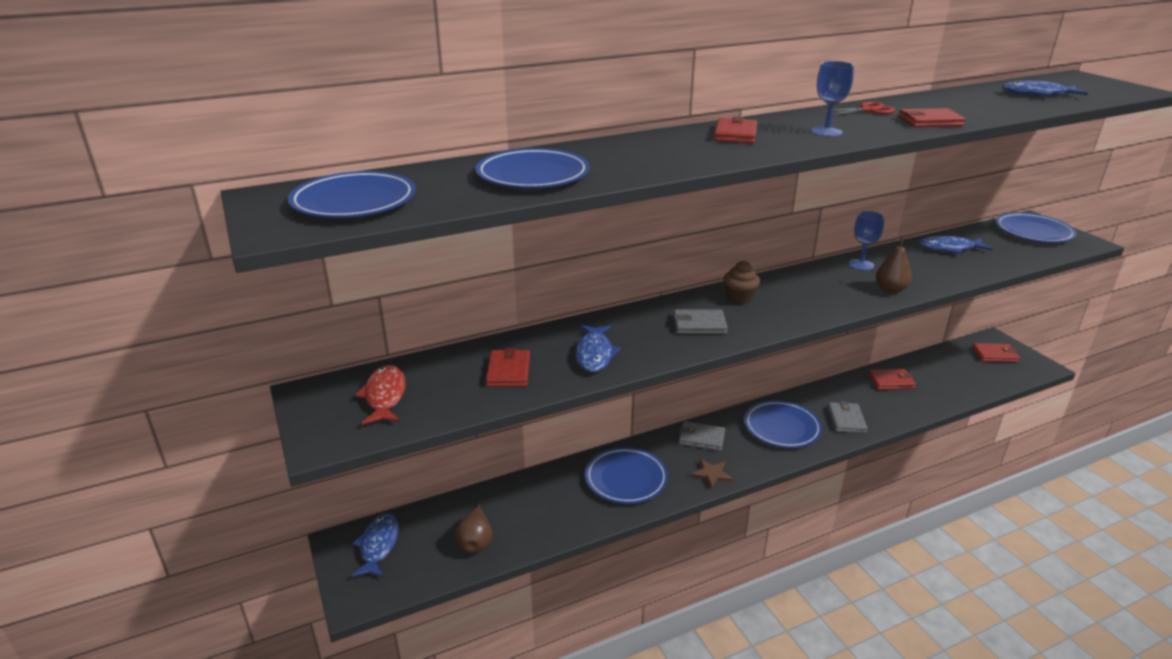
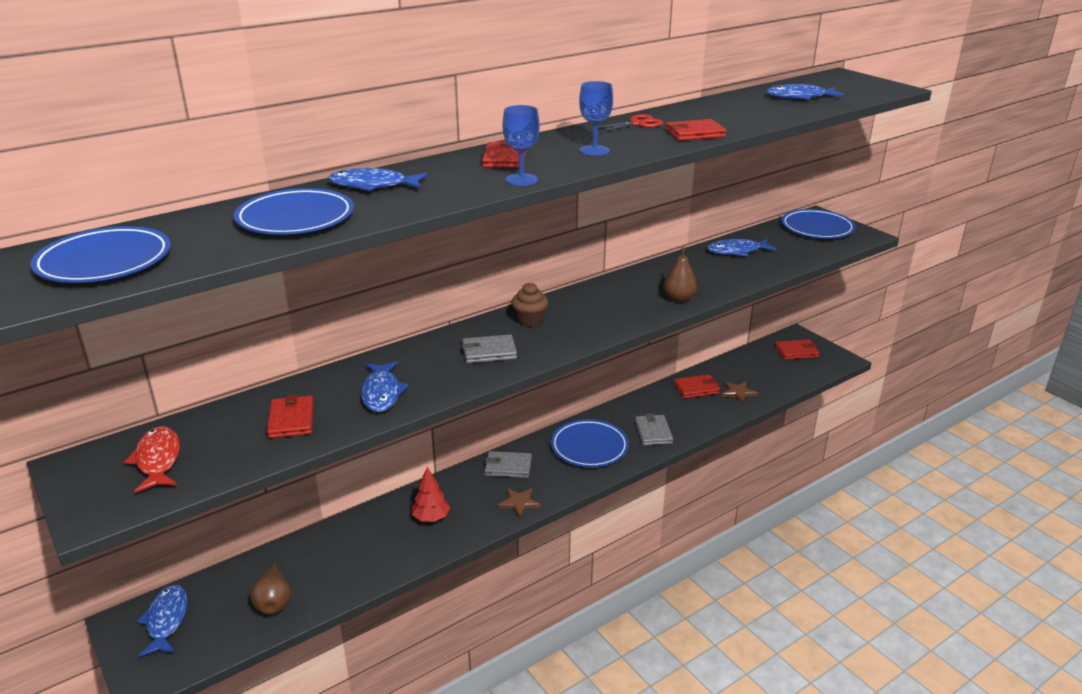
camera: 10 degrees left, 0 degrees up
blue plate [585,447,668,504] -> red tree [412,467,450,522]
blue goblet [849,211,884,270] -> blue goblet moved to [503,105,540,186]
none -> blue fish [328,168,427,191]
none -> brown star [722,381,758,404]

